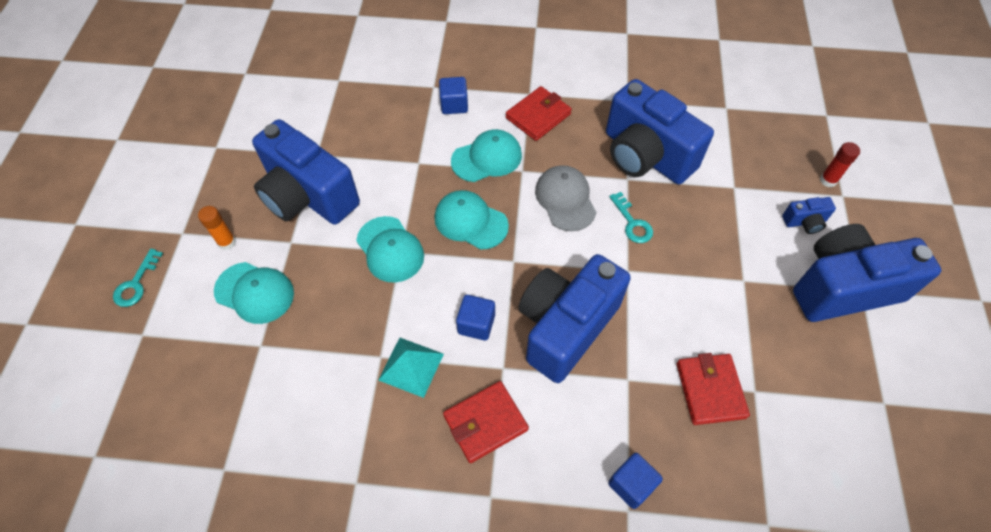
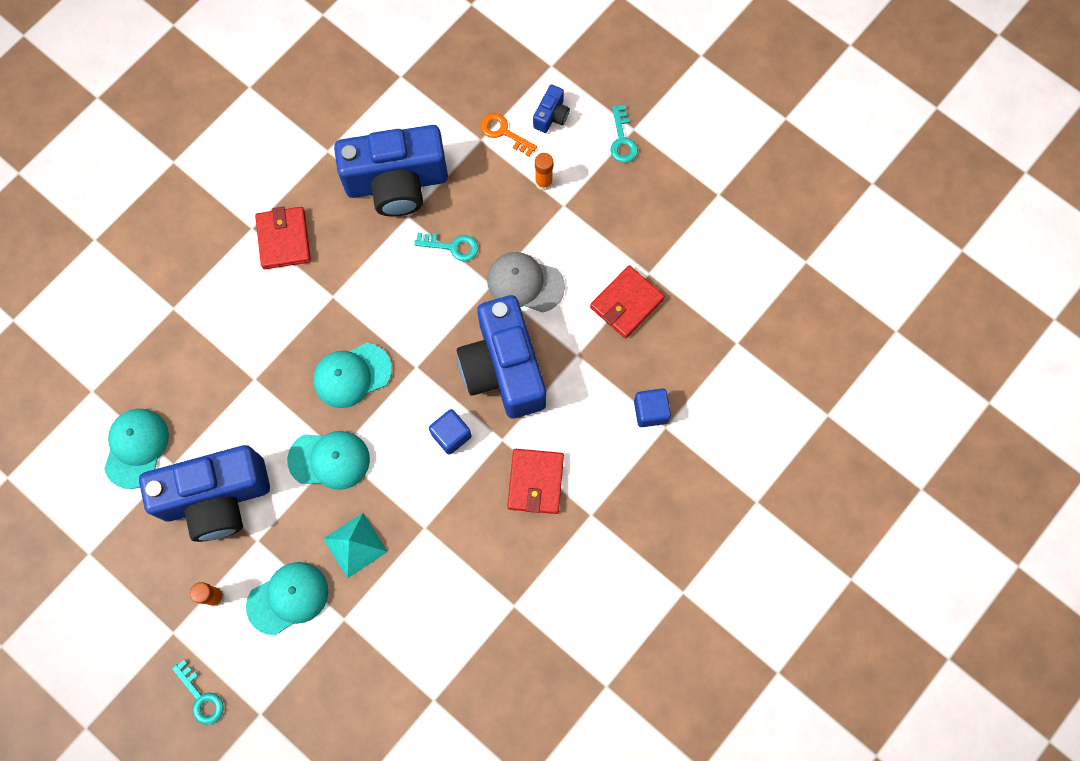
camera: 55 degrees left, 15 degrees up
turquoise pyramid [379,338,444,398] -> turquoise pyramid moved to [323,513,388,578]
blue cube [439,77,468,114] -> none
turquoise cap [451,129,522,182] -> turquoise cap moved to [104,409,169,489]
grey cap [535,165,596,231] -> grey cap moved to [487,252,565,313]
red wallet [677,353,750,425] -> red wallet turned 75 degrees counterclockwise [590,265,665,339]
blue camera [793,224,941,322] -> turquoise key [610,105,638,163]
red glue stick [820,142,860,187] -> none
none -> orange key [481,113,537,156]
none -> orange glue stick [535,153,554,190]

